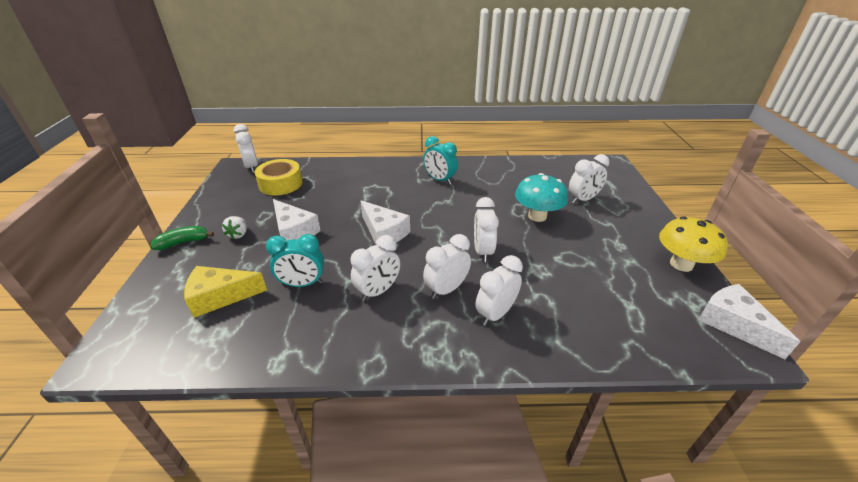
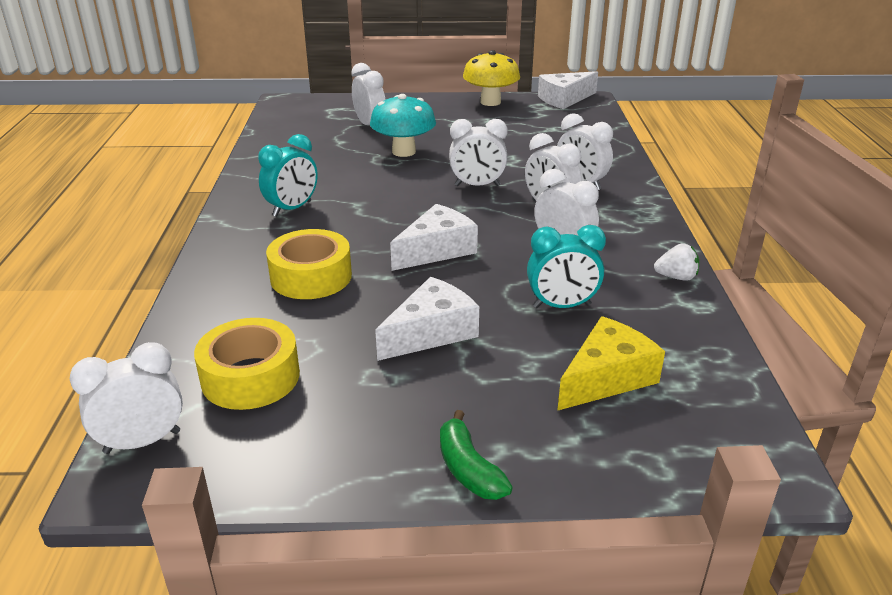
camera: 90 degrees left, 5 degrees down
yellow cheese [184,266,267,318] -> yellow cheese turned 120 degrees counterclockwise [557,316,665,411]
white strawberry [222,216,247,239] -> white strawberry moved to [654,243,699,281]
turquoise clock [266,234,324,287] -> turquoise clock turned 90 degrees clockwise [527,225,606,308]
none -> yellow tape [266,229,352,299]

